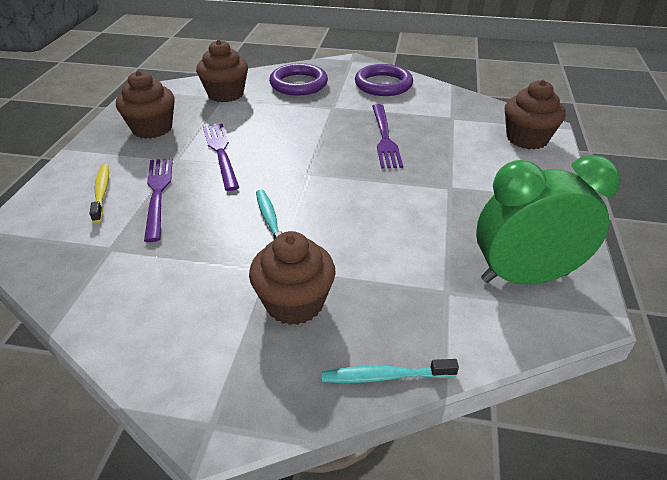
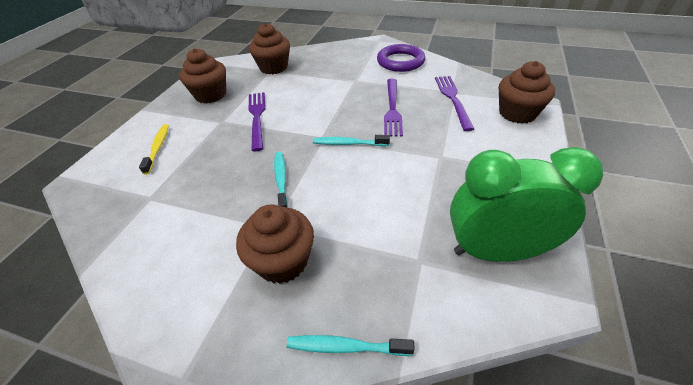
camera: 10 degrees right, 5 degrees up
purple fork [144,158,173,242] -> purple fork moved to [435,76,474,131]
purple ring [269,63,328,96] -> none
none -> turquoise toothbrush [313,135,390,146]

